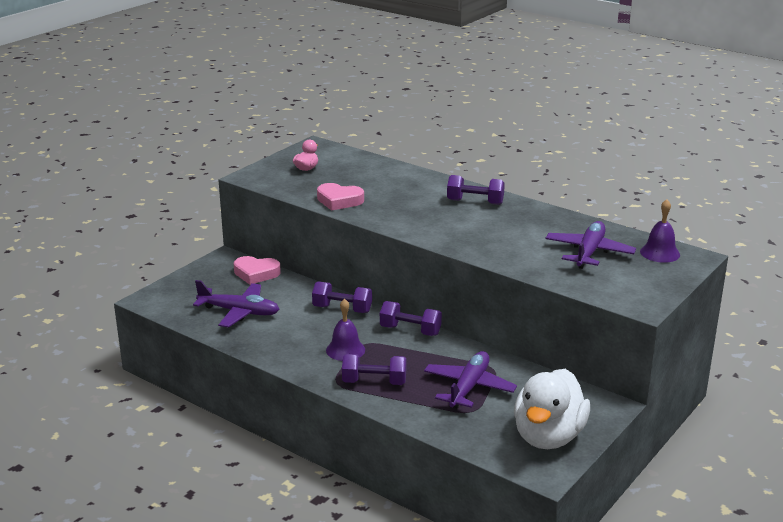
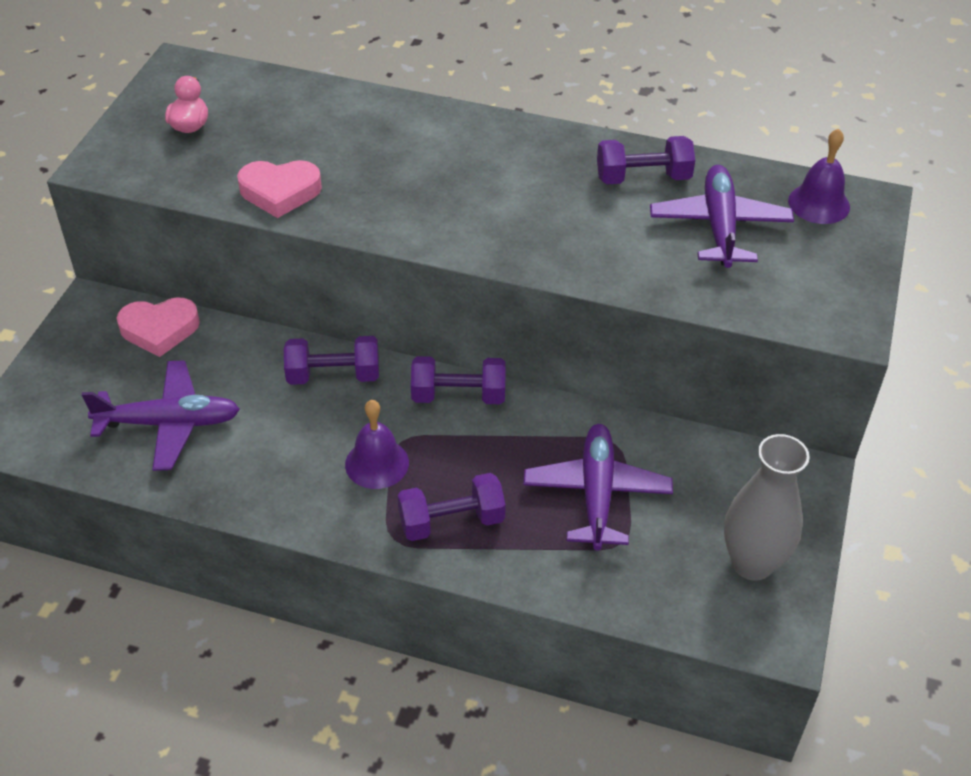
camera: 20 degrees left, 20 degrees up
purple dumbbell [447,175,505,205] -> purple dumbbell moved to [597,136,695,184]
white duck [514,369,590,449] -> grey vase [724,434,810,581]

